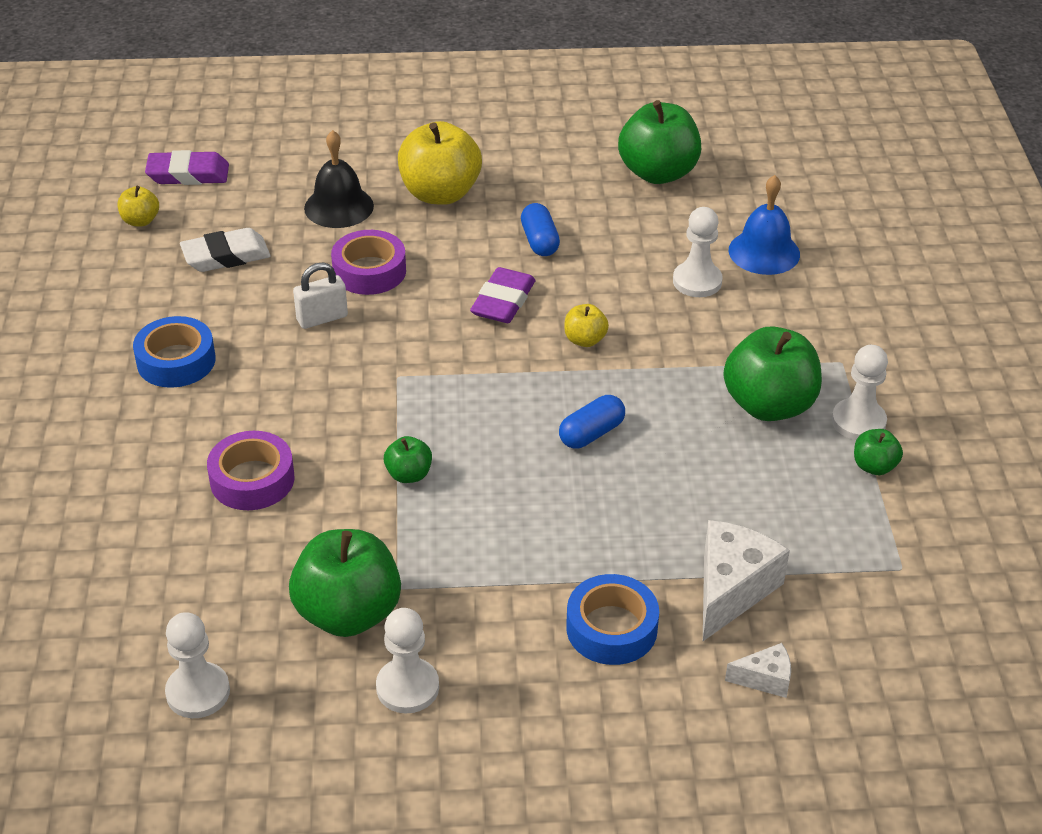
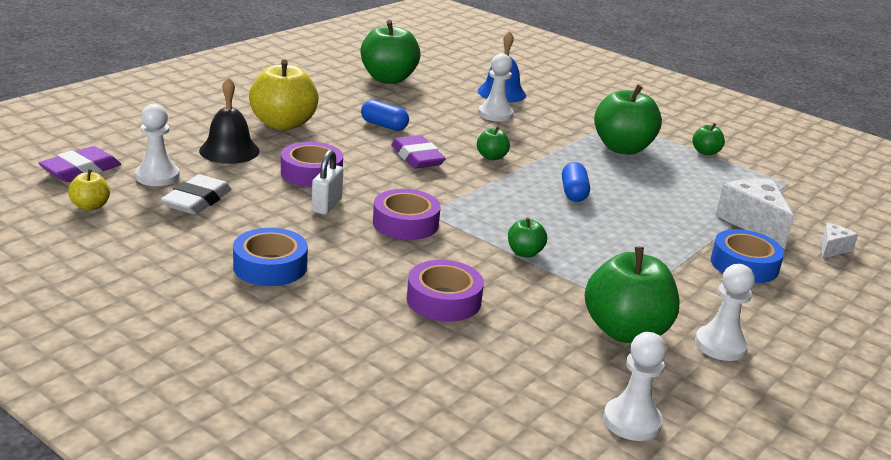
camera: 50 degrees left, 15 degrees down
yellow apple [564,304,609,347] -> green apple [477,126,510,160]
white pawn [832,345,888,440] -> white pawn moved to [135,104,180,186]
none -> purple tape [373,189,441,240]

